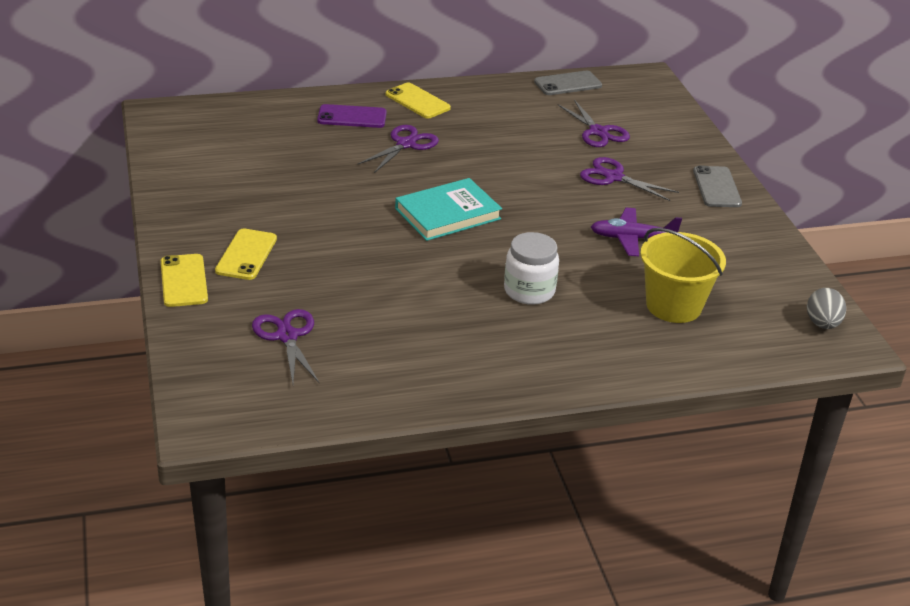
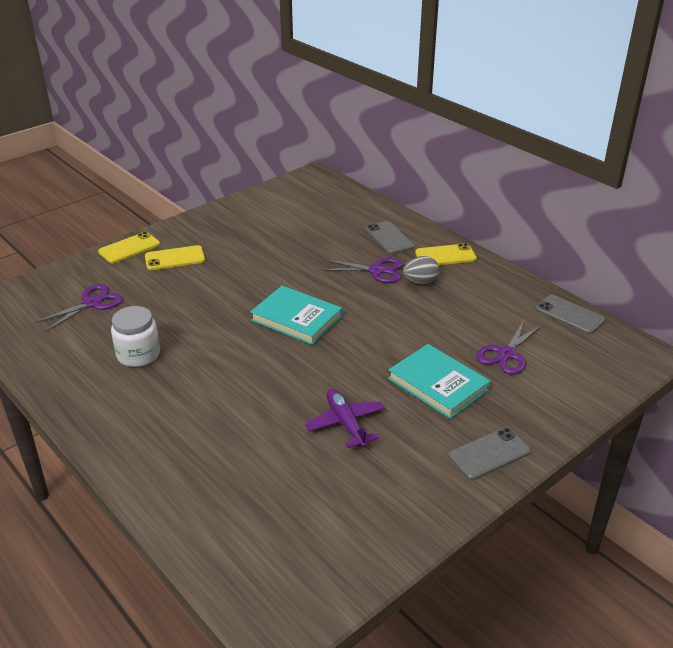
camera: 65 degrees right, 0 degrees up
purple phone [317,104,387,128] -> grey phone [365,221,414,254]
yellow phone [385,83,451,118] -> yellow phone turned 60 degrees clockwise [415,243,477,265]
white jar [504,232,559,305] -> white jar moved to [111,306,160,367]
purple scissors [580,157,679,201] -> turquoise book [388,344,490,419]
yellow bucket [640,228,726,323] -> none
grey egg [807,288,846,329] -> grey egg moved to [403,256,439,284]

